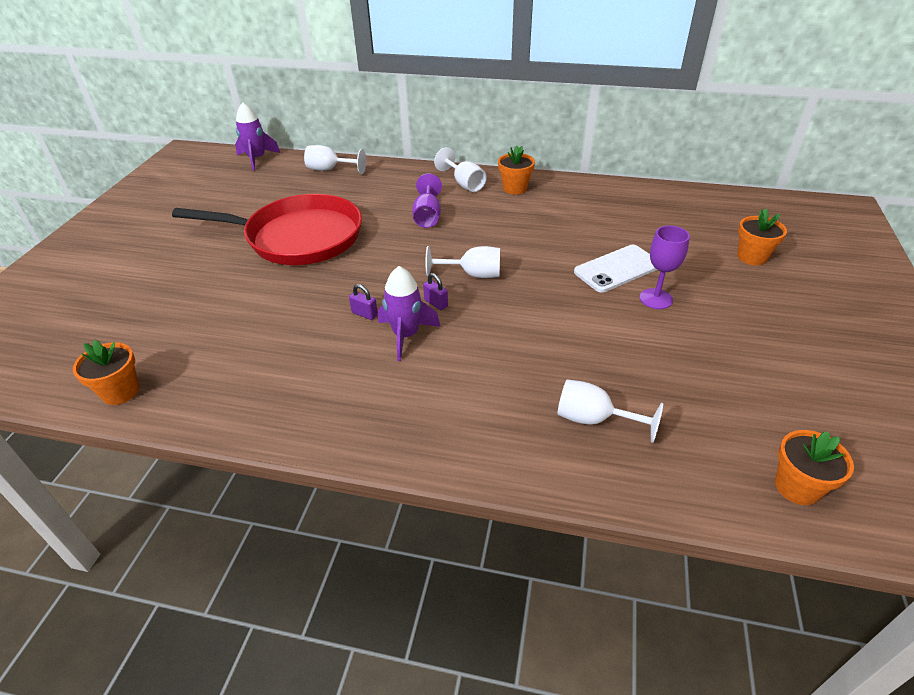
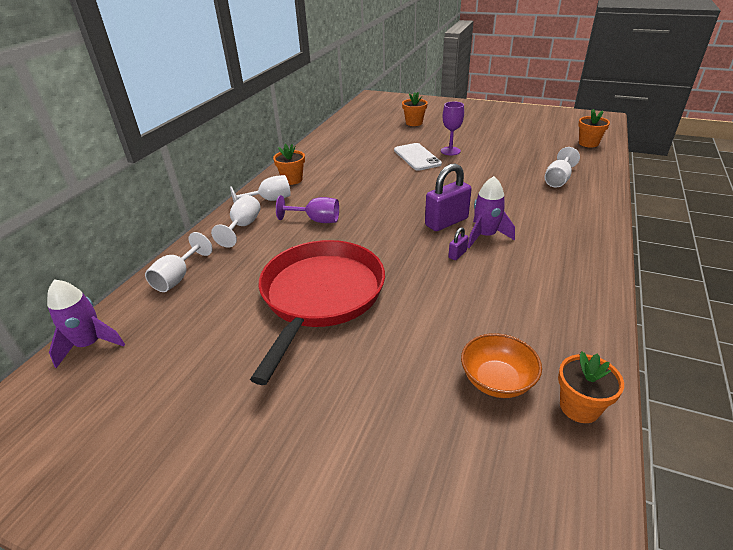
camera: 80 degrees left, 5 degrees down
purple padlock [423,273,448,310] -> purple padlock [425,163,472,231], size x2.20
white goblet [425,246,500,278] -> white goblet moved to [211,195,261,248]
none -> orange bowl [461,333,542,398]

